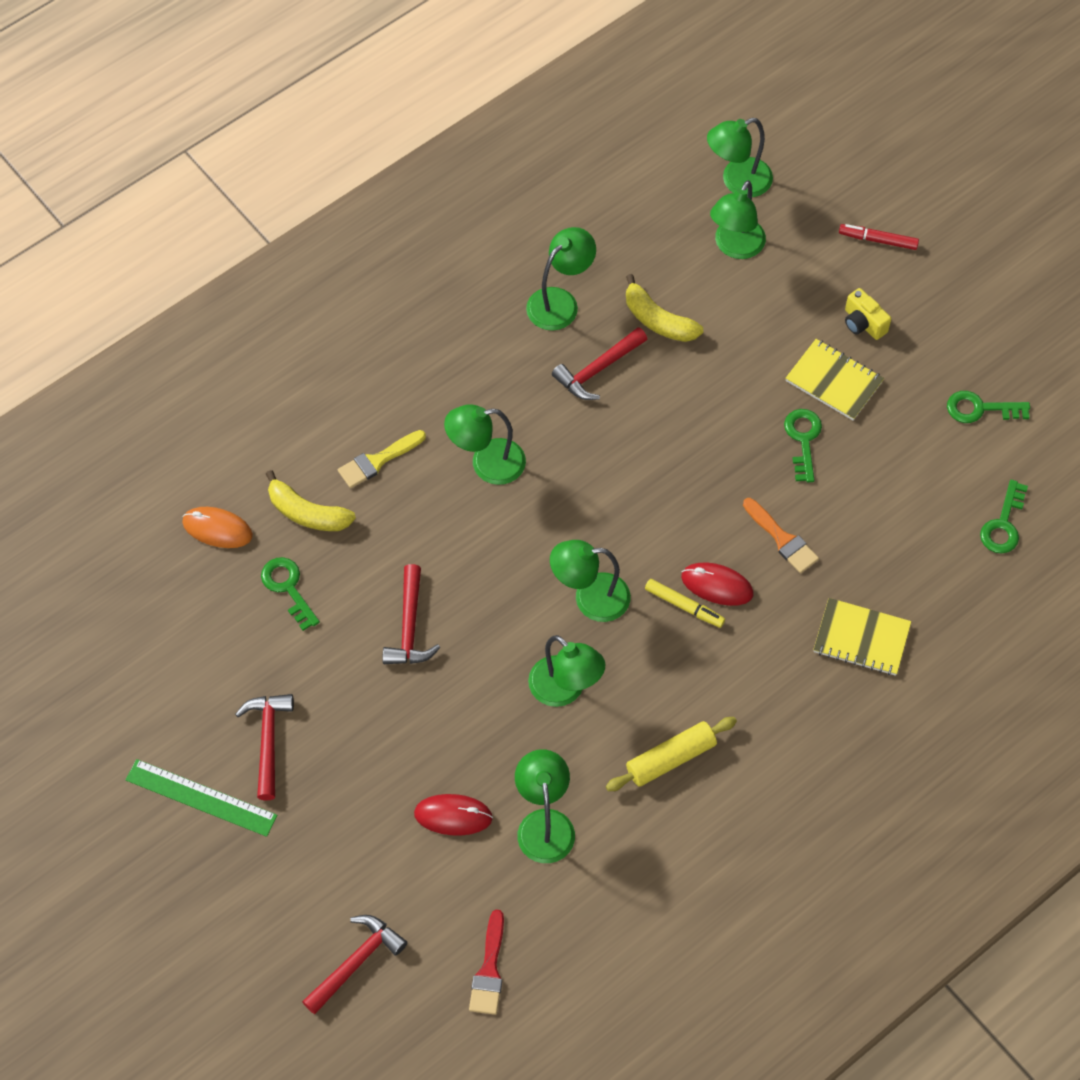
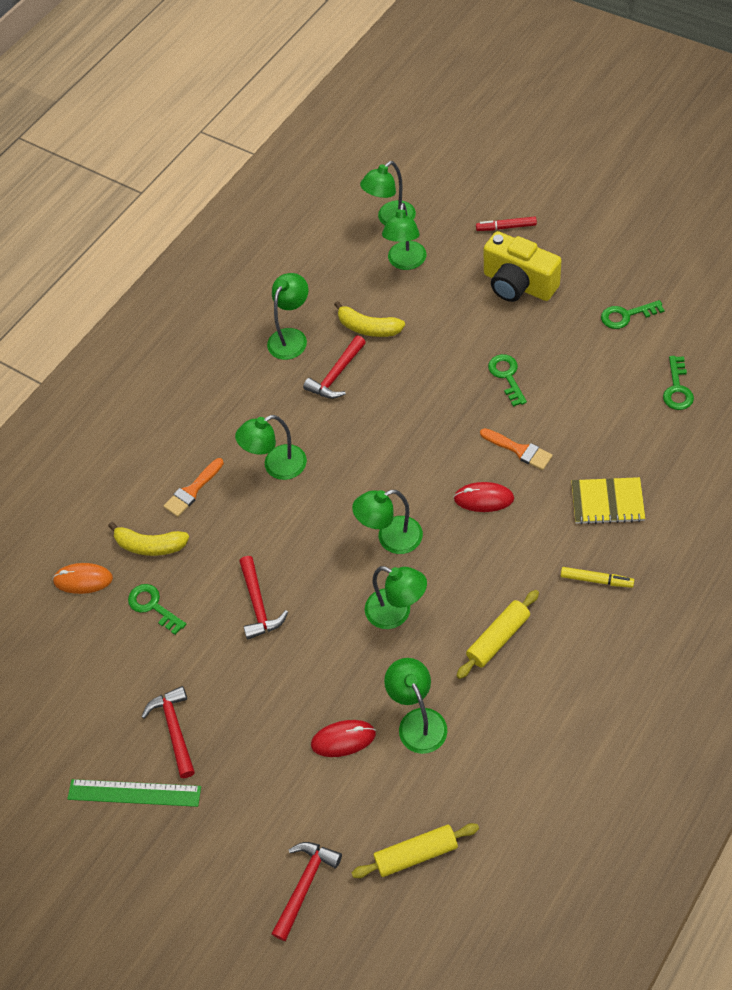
camera: 10 degrees left, 5 degrees down
yellow brush [338,430,426,488] -> orange brush [164,458,224,517]
red brush [469,910,504,1015] -> yellow rolling pin [352,823,479,878]
yellow marker [645,579,725,628] -> yellow marker moved to [561,567,634,588]
yellow notebook [785,339,884,420] -> none
yellow camera [845,288,891,340] -> yellow camera [484,231,562,302], size x2.04

